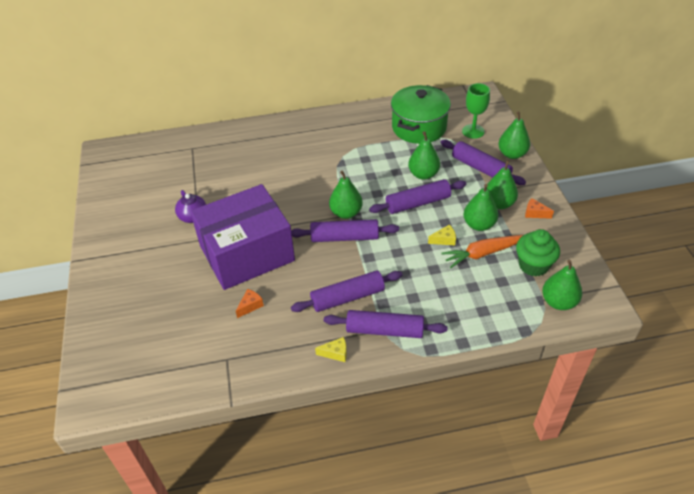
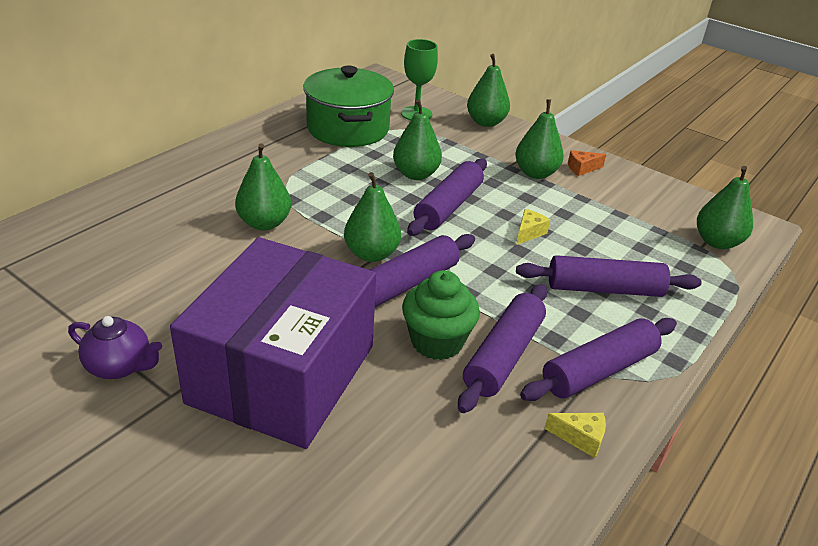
camera: 45 degrees left, 10 degrees down
orange cheese [236,289,264,318] -> none
yellow cheese [315,337,347,362] -> yellow cheese turned 60 degrees clockwise [544,413,606,458]
purple rolling pin [440,140,526,185] -> purple rolling pin moved to [516,255,702,297]
orange carrot [442,235,523,268] -> none
green pear [463,184,498,231] -> green pear moved to [235,143,291,231]
green cupcake [516,229,560,277] -> green cupcake moved to [402,270,480,360]

